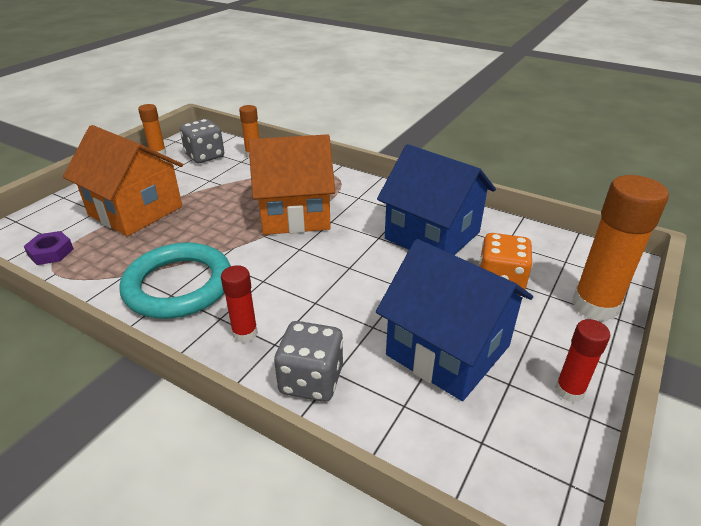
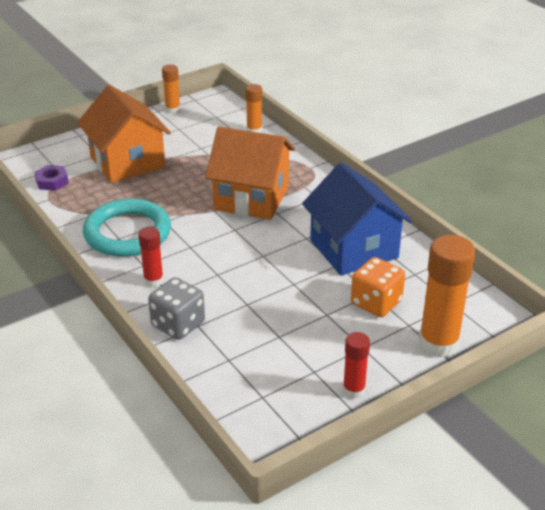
camera: 25 degrees right, 0 degrees up
grey dice [180,119,224,163] -> none
blue house [376,239,533,401] -> none

